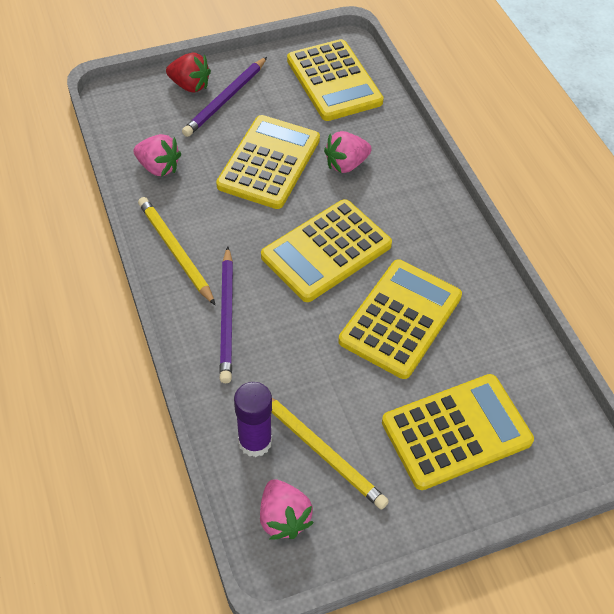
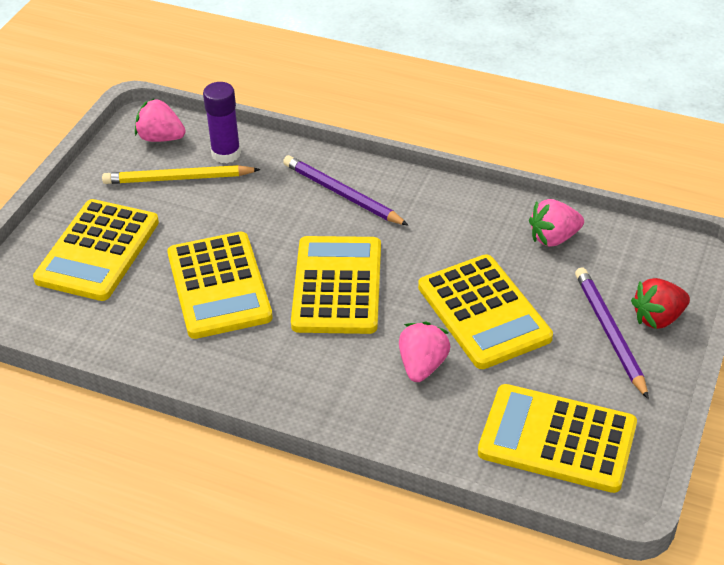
camera: 135 degrees right, 10 degrees down
yellow pencil [138,197,215,305] -> none

